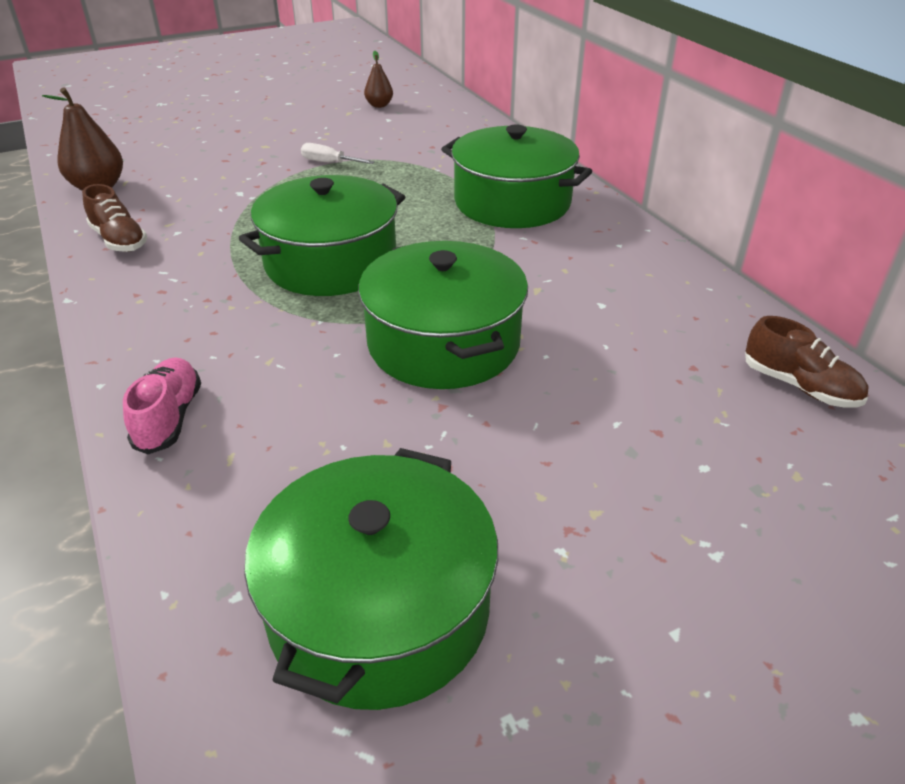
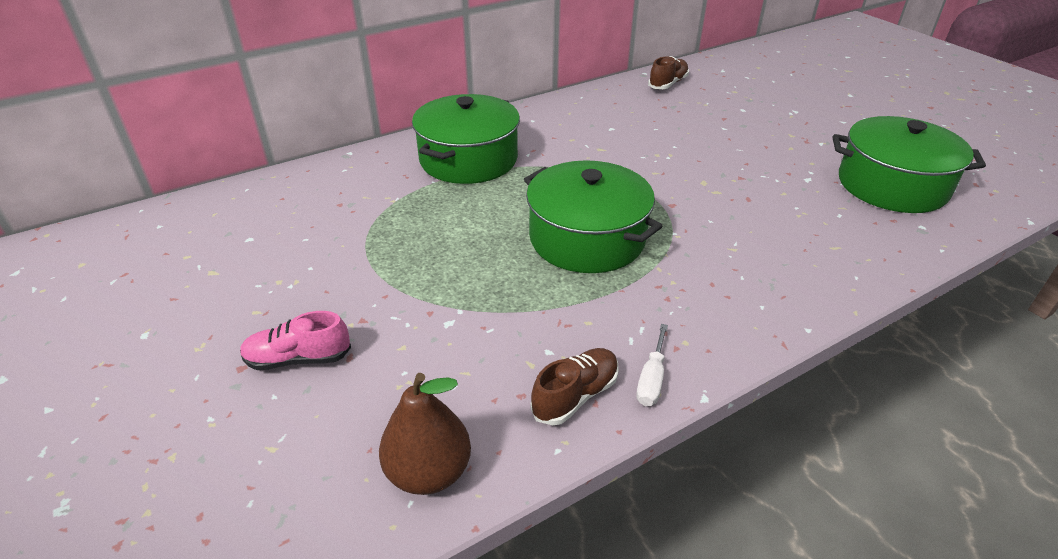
camera: 95 degrees left, 0 degrees up
pink shoe [123,357,201,454] -> pink shoe moved to [240,311,351,370]
white screwdriver [301,143,375,164] -> white screwdriver moved to [636,324,668,406]
green pot [358,241,528,389] -> none
brown pear [364,51,393,108] -> none

